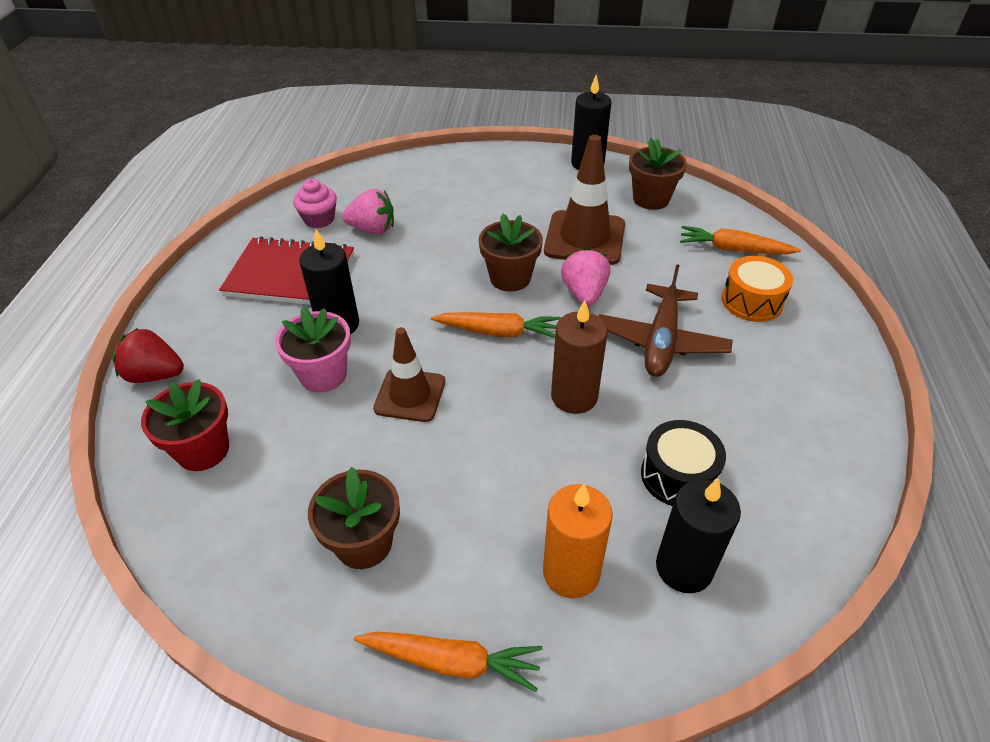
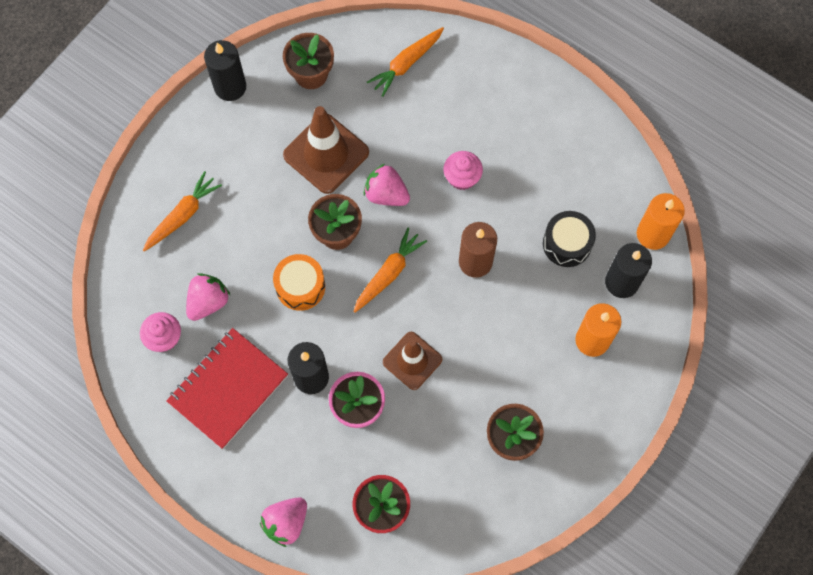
camera: 60 degrees left, 25 degrees up
red strawberry [112,328,184,383] -> pink strawberry [260,498,307,547]
orange carrot [354,631,543,692] -> orange carrot moved to [143,171,222,252]
brown plane [598,264,733,377] -> pink cupcake [443,151,483,190]
orange drum [722,256,793,322] -> orange drum moved to [273,254,325,311]
none -> orange candle [637,193,685,250]

